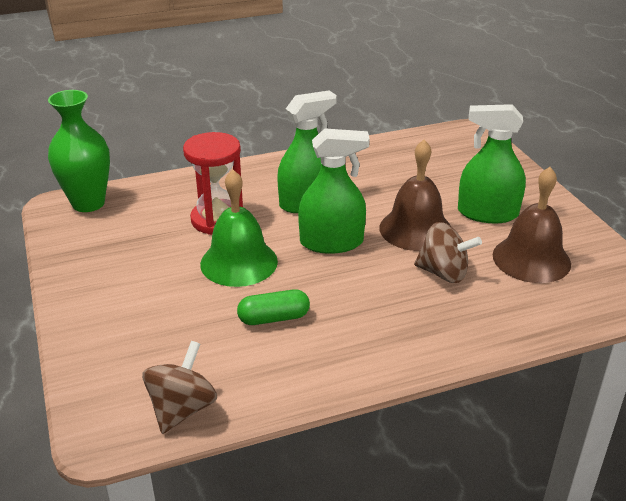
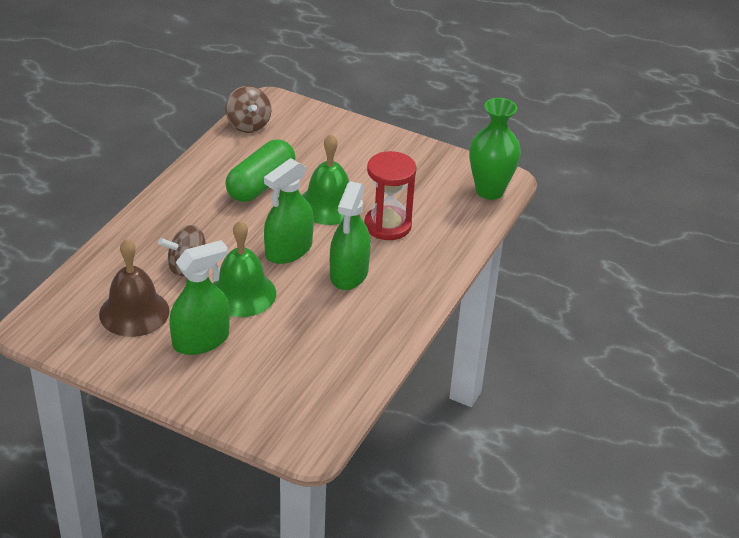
camera: 135 degrees right, 5 degrees up
green capsule [237,289,310,325] -> green capsule [225,140,295,202], size x1.69
brown bell [379,140,451,251] -> green bell [213,220,276,317]

